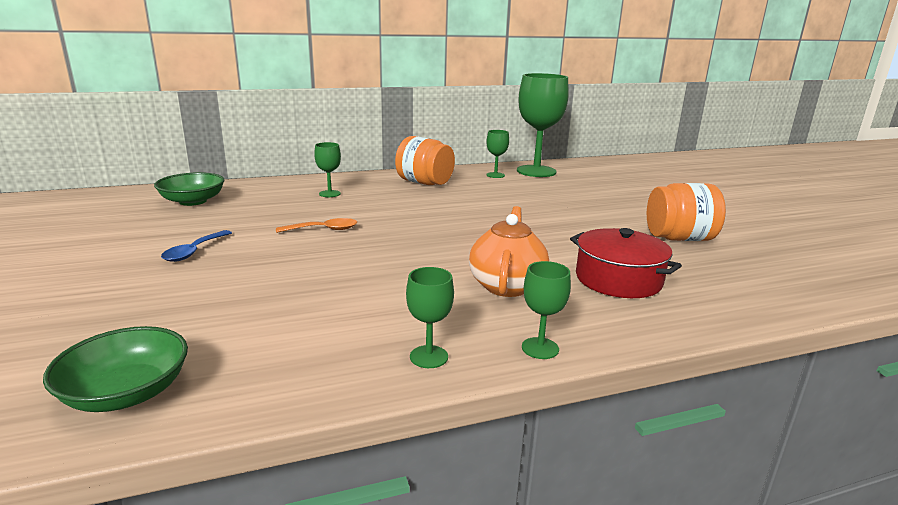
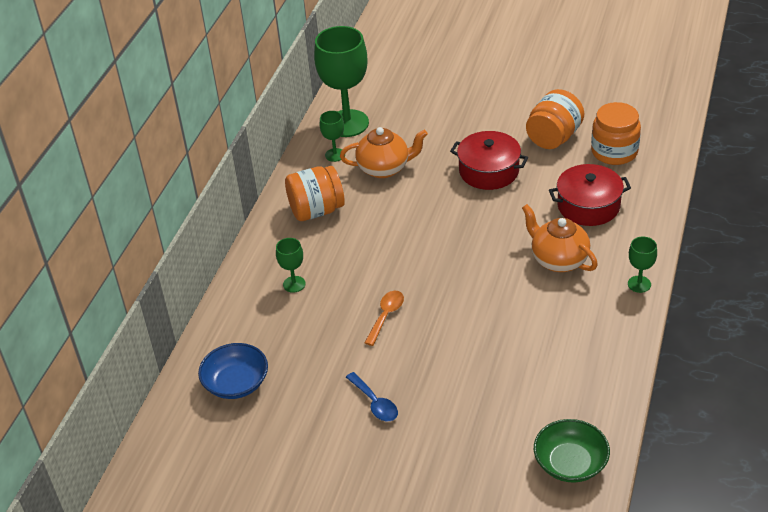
camera: 50 degrees left, 20 degrees up
green bowl [154,172,225,206] -> blue bowl [198,343,268,399]
green goblet [406,267,454,368] -> none
none -> orange teapot [340,127,428,178]
none -> red pot [450,131,528,190]
none -> orange jar [591,102,641,165]

